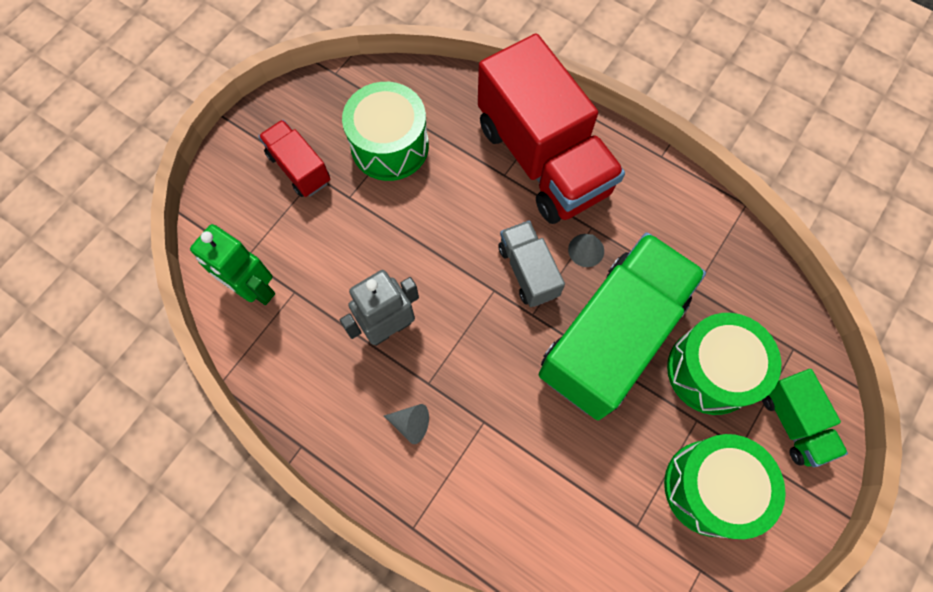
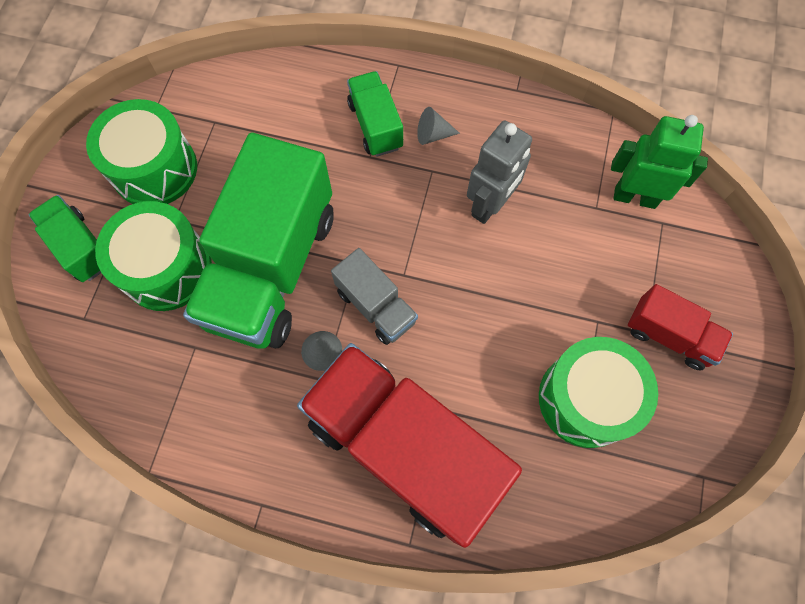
camera: 160 degrees right, 0 degrees up
none -> green truck [347,71,403,157]

